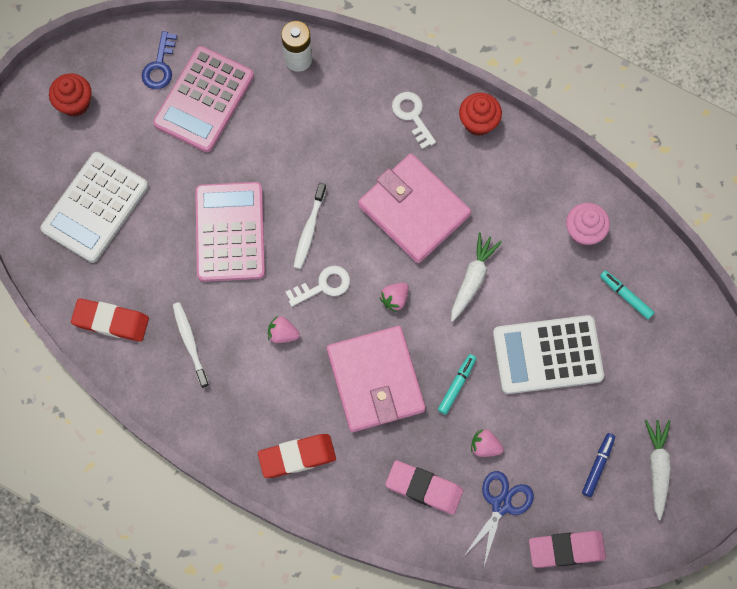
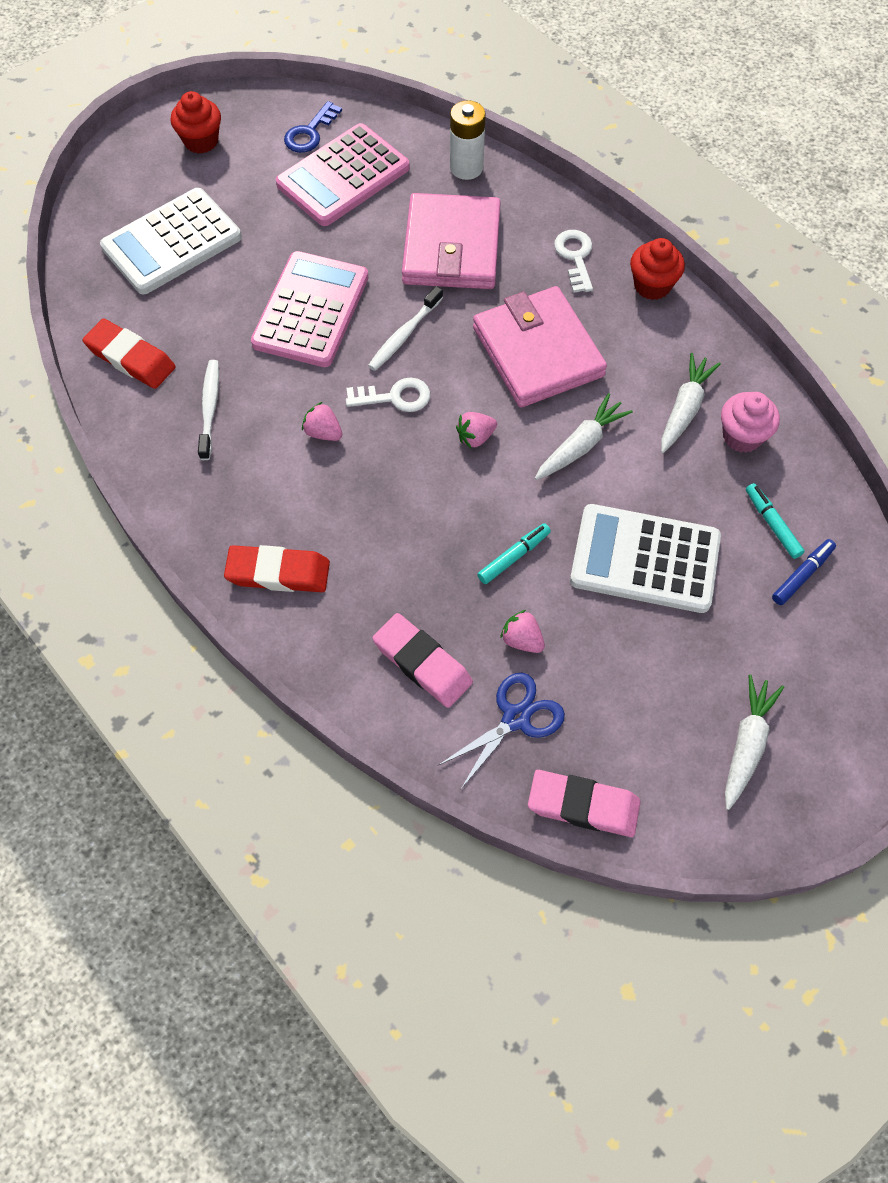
camera: 20 degrees right, 10 degrees down
pink wallet [327,326,425,432] -> pink wallet moved to [402,193,501,289]
blue marker [582,433,615,497] -> blue marker moved to [772,539,836,605]
none -> white carrot [661,353,721,453]

